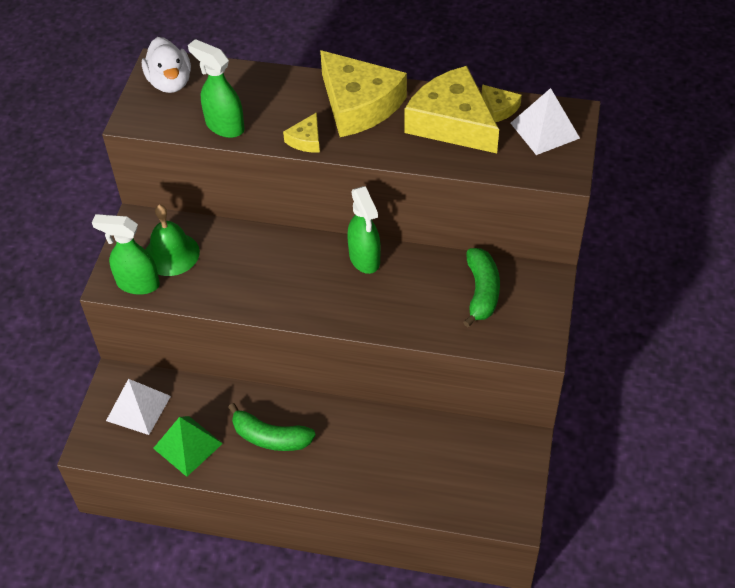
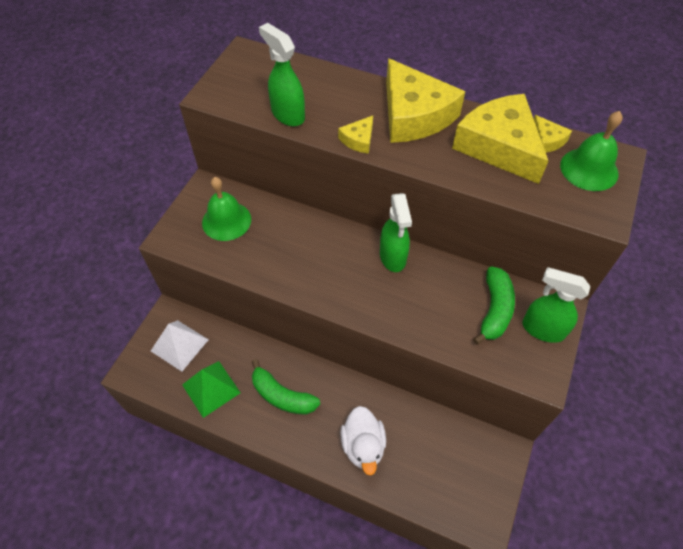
camera: 10 degrees right, 5 degrees up
green spray bottle [92,214,160,295] -> green spray bottle moved to [522,267,590,343]
white duck [142,37,191,93] -> white duck moved to [340,406,386,475]
white pyramid [511,88,580,155] -> green bell [560,111,623,191]

